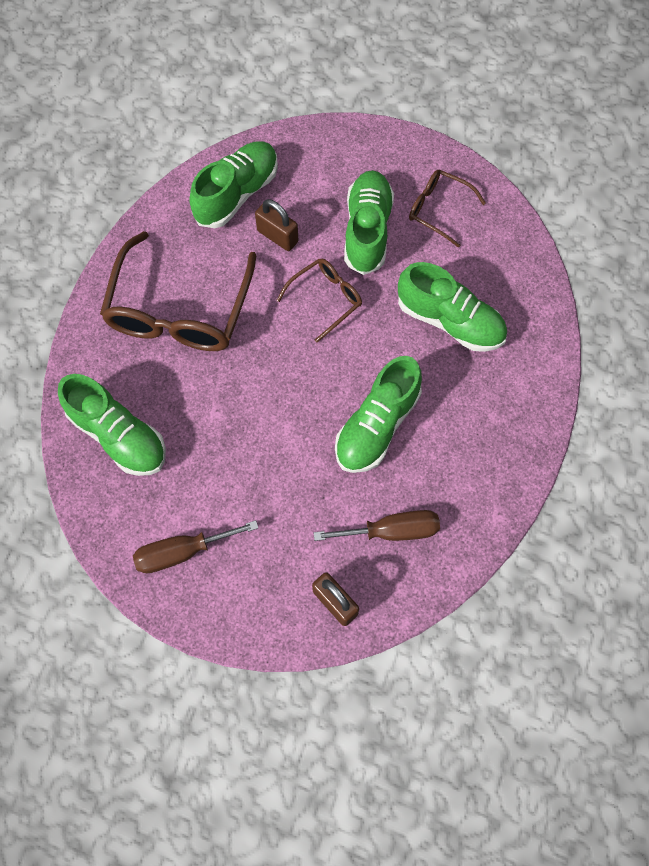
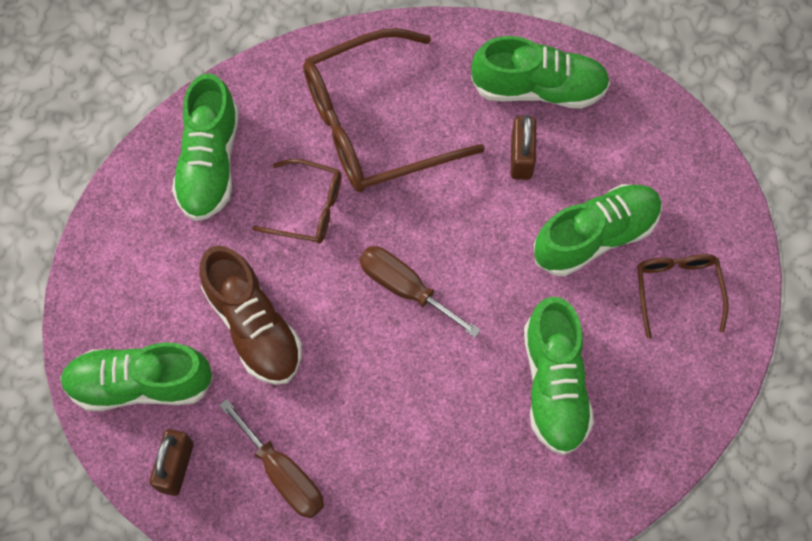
camera: 55 degrees right, 0 degrees up
brown screwdriver [133,520,258,573] -> brown screwdriver moved to [359,246,481,338]
brown glasses [277,259,362,343] -> brown glasses moved to [252,159,341,244]
green shoe [335,356,422,473] -> green shoe moved to [60,342,214,411]
none -> brown shoe [199,246,302,385]

